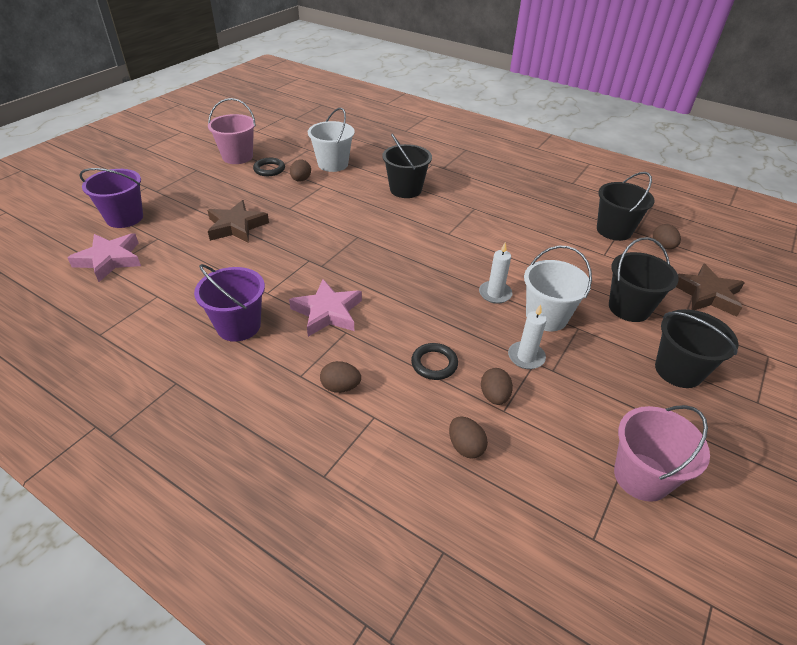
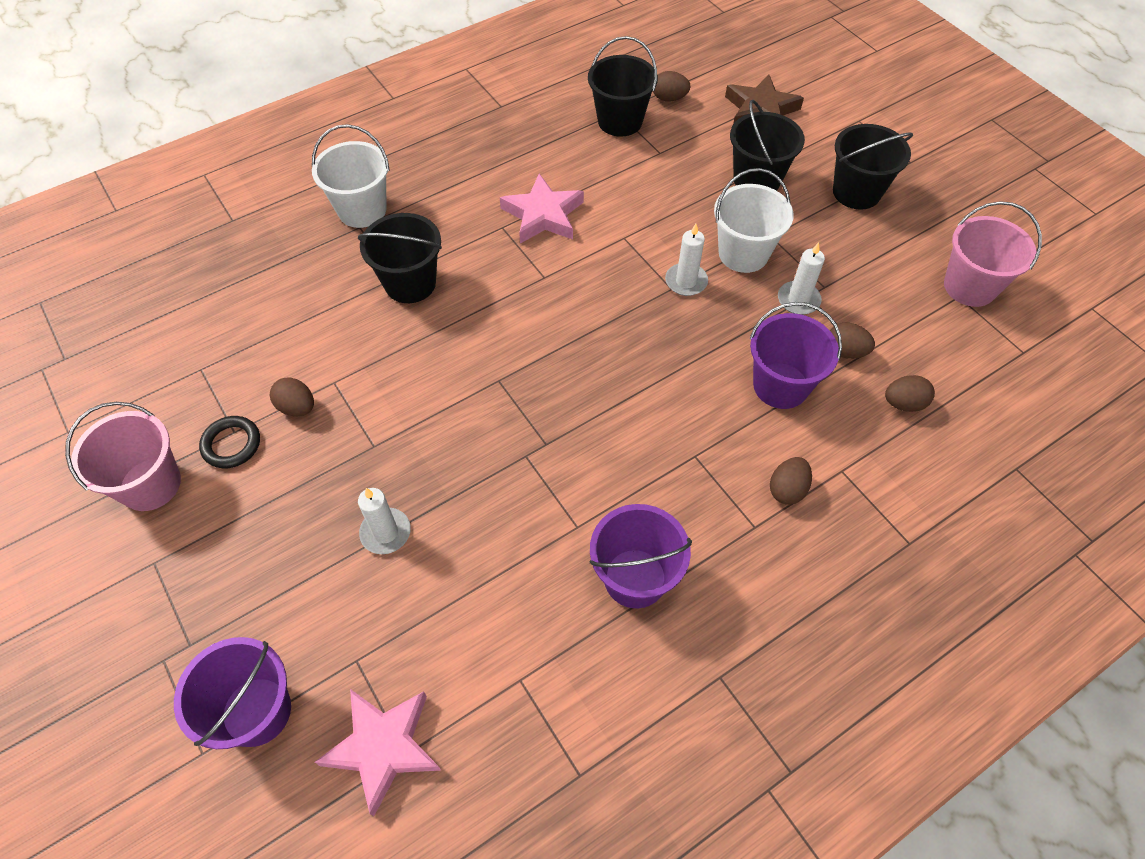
camera: 65 degrees left, 15 degrees up
brown star [207,200,269,243] -> white candle [358,488,411,554]
pink star [289,279,362,337] -> pink star moved to [500,173,584,244]
white bucket [308,108,355,172] -> white bucket moved to [312,124,390,228]
black ring [411,343,458,380] -> purple bucket [750,302,842,409]

